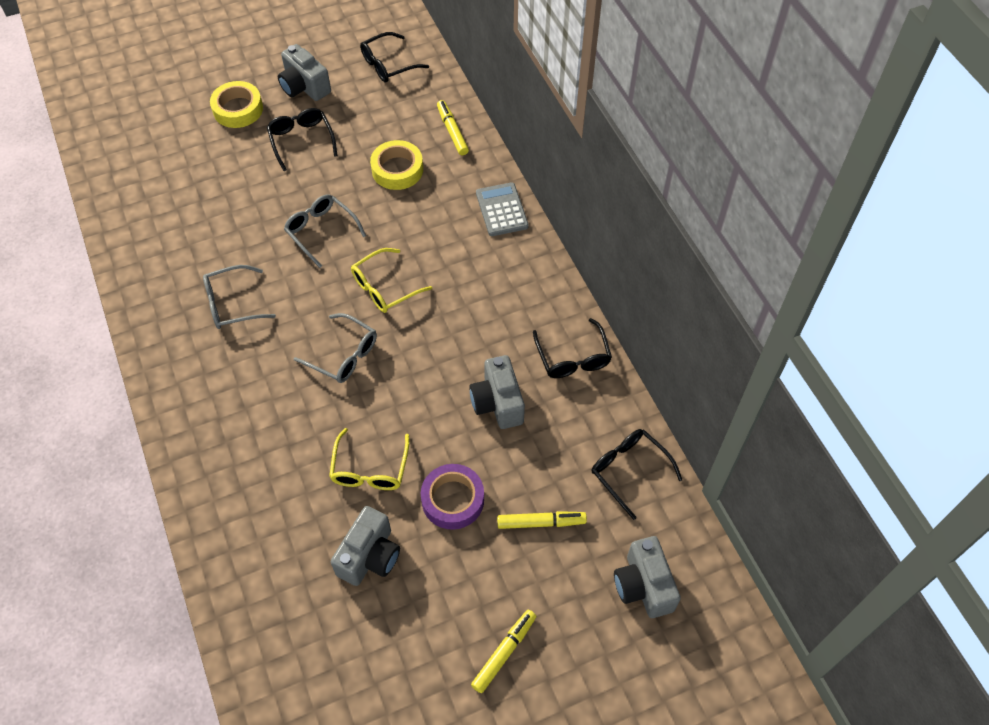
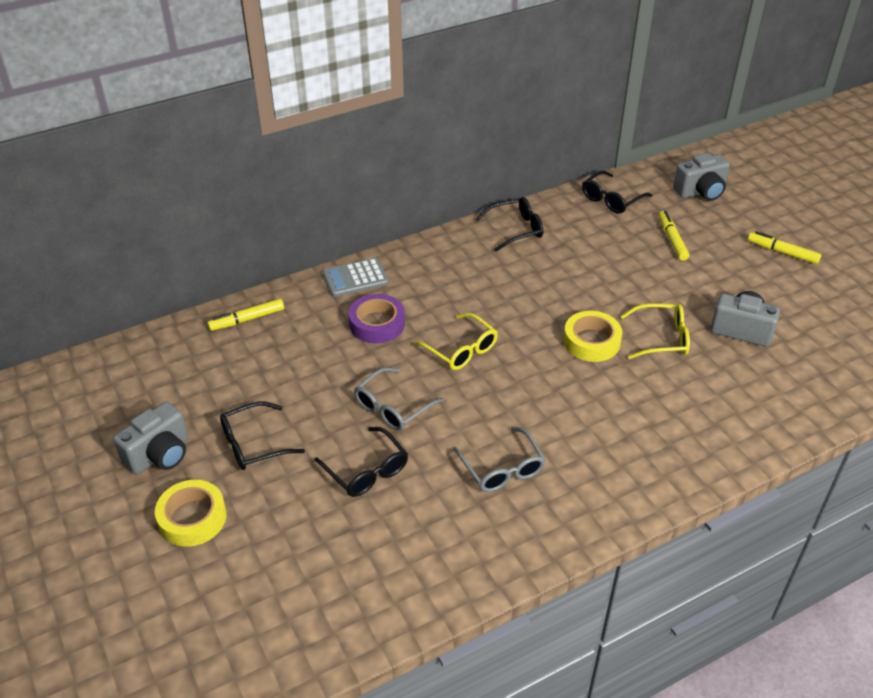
camera: 95 degrees left, 15 degrees down
grey glasses [293,313,377,383] -> none
black glasses [360,32,429,82] -> black glasses moved to [314,427,408,497]
yellow tape [370,140,423,190] -> yellow tape moved to [564,311,622,362]
purple tape [421,464,484,530] -> purple tape moved to [349,294,405,343]
grey camera [469,355,525,429] -> none

